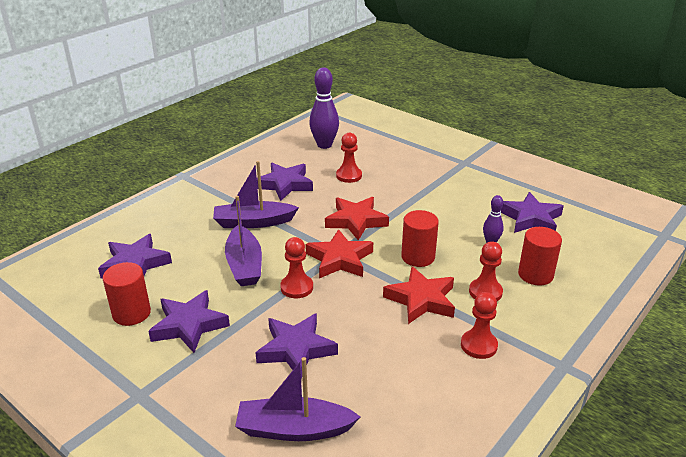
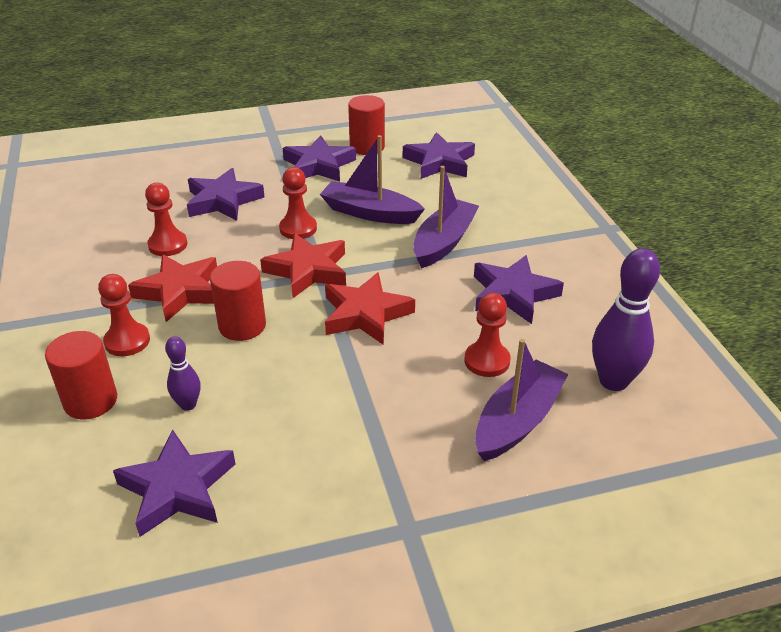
camera: 125 degrees right, 5 degrees up
purple boat [235,357,361,441] -> purple boat moved to [475,339,568,461]
red pawn [461,292,498,359] -> red pawn moved to [145,183,187,256]

